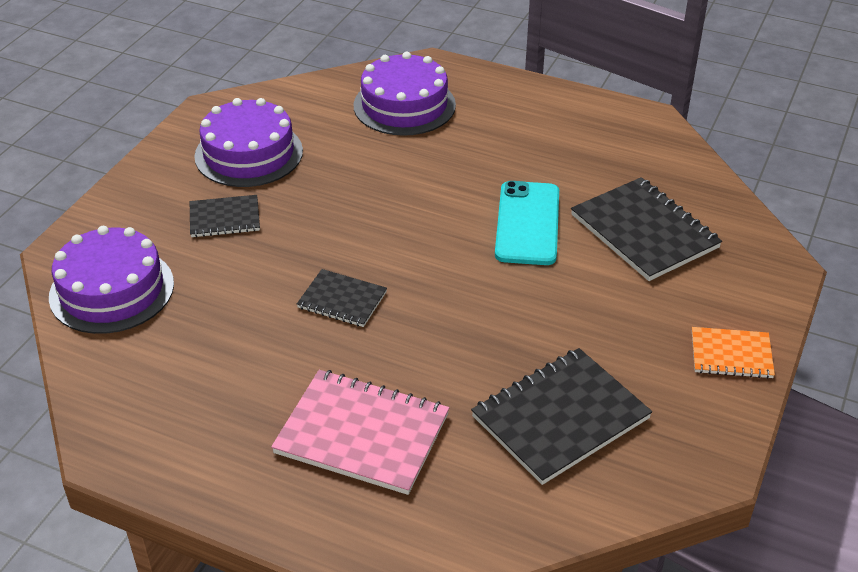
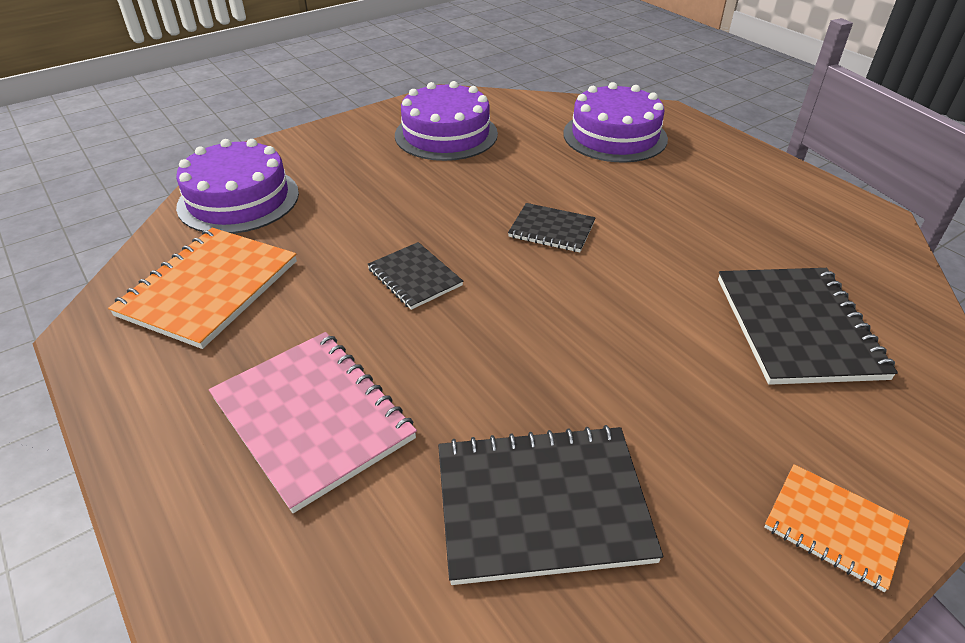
camera: 30 degrees right, 0 degrees up
black notebook [190,195,260,238] -> black notebook moved to [508,203,596,252]
turquoise phone [495,181,559,265] -> none
none -> orange notebook [108,228,297,349]

